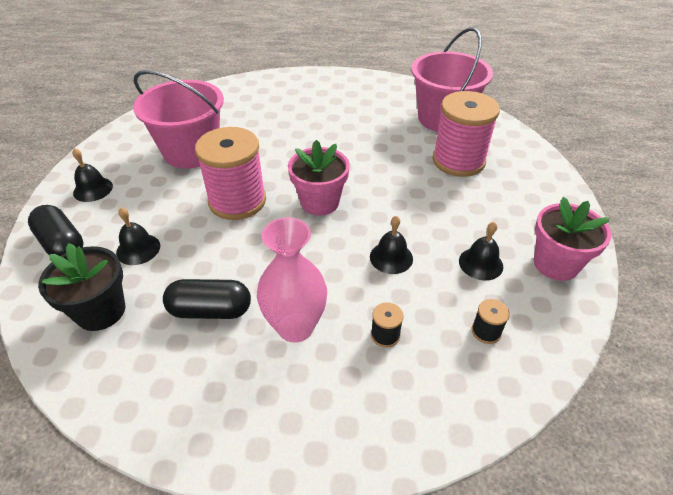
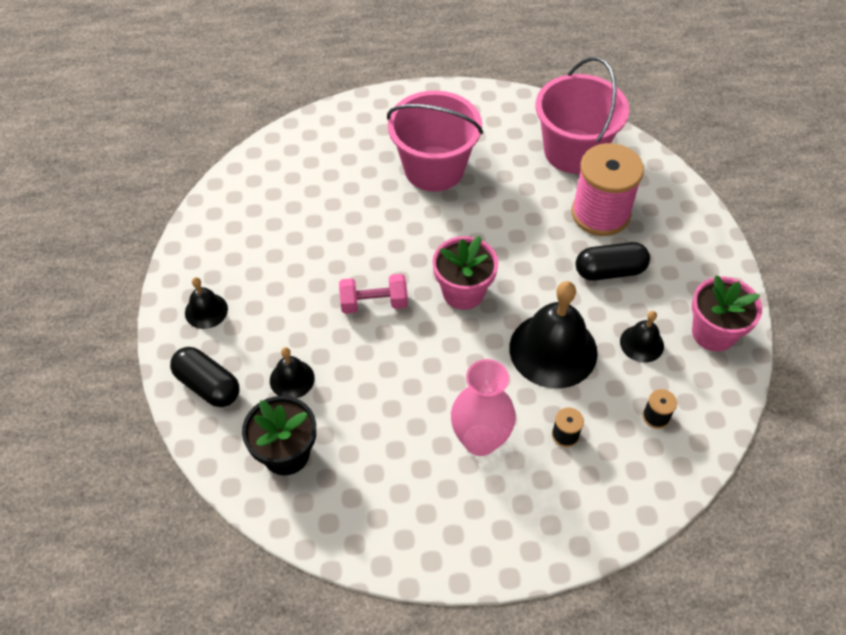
camera: 10 degrees left, 10 degrees up
pink bucket [133,70,224,169] -> pink bucket moved to [387,91,483,192]
black capsule [163,279,251,319] -> black capsule moved to [576,242,650,281]
pink spool [195,127,266,220] -> pink dumbbell [339,274,408,314]
black bell [370,216,413,274] -> black bell [509,281,598,389], size x2.00

